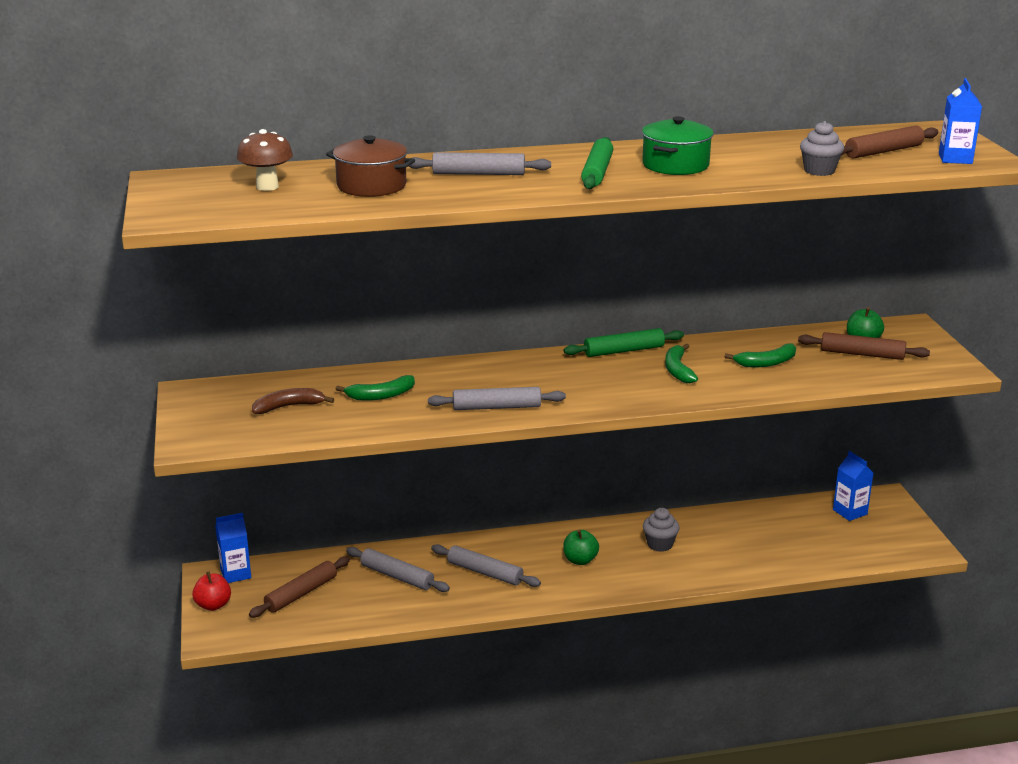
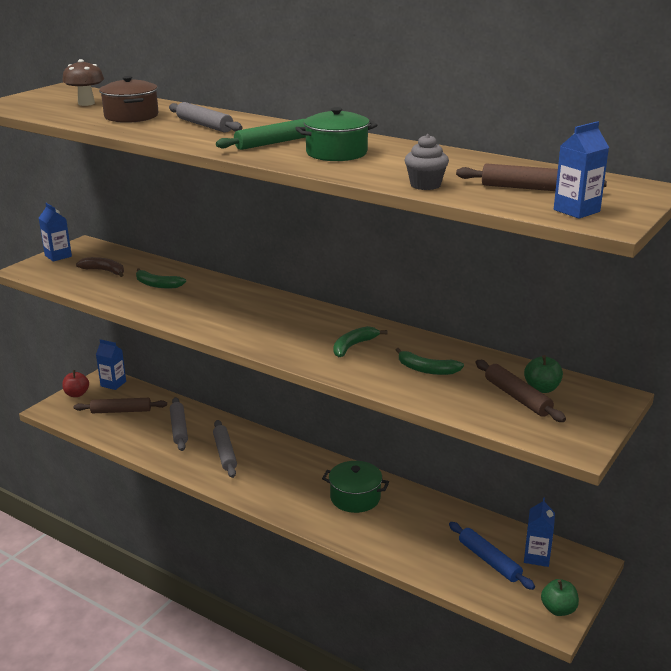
camera: 45 degrees right, 0 degrees up
grey rolling pin [428,387,566,410] -> none
green apple [563,529,599,565] -> green apple moved to [541,579,579,616]
green rolling pin [564,328,684,357] -> none
grey cupcake [643,508,680,552] -> green pot [322,461,389,513]
none -> blue carton [39,203,72,262]
none -> blue rolling pin [449,522,535,590]

